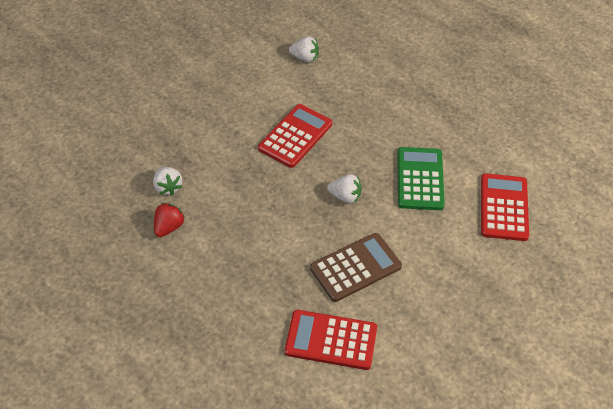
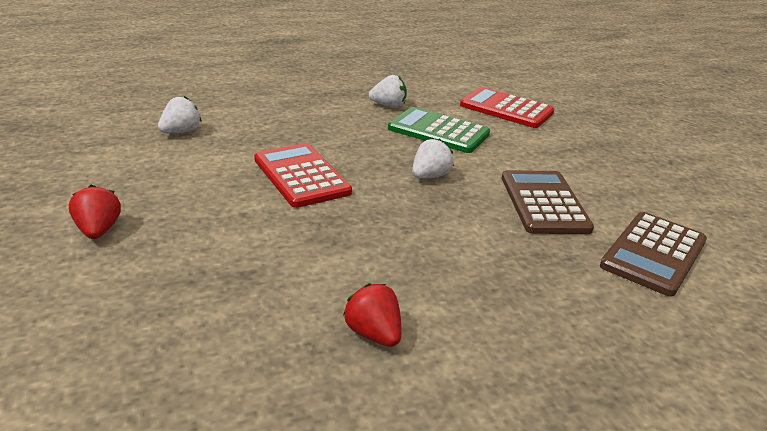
camera: 65 degrees left, 20 degrees down
white strawberry [153,166,183,196] -> white strawberry moved to [369,75,407,108]
red calculator [285,310,377,370] -> brown calculator [600,212,707,297]
none -> red strawberry [69,185,121,239]

